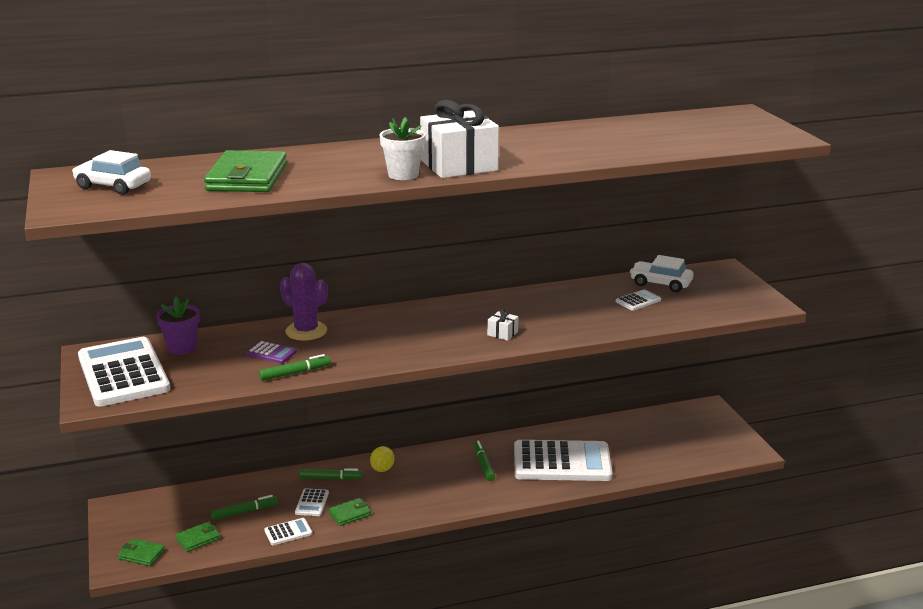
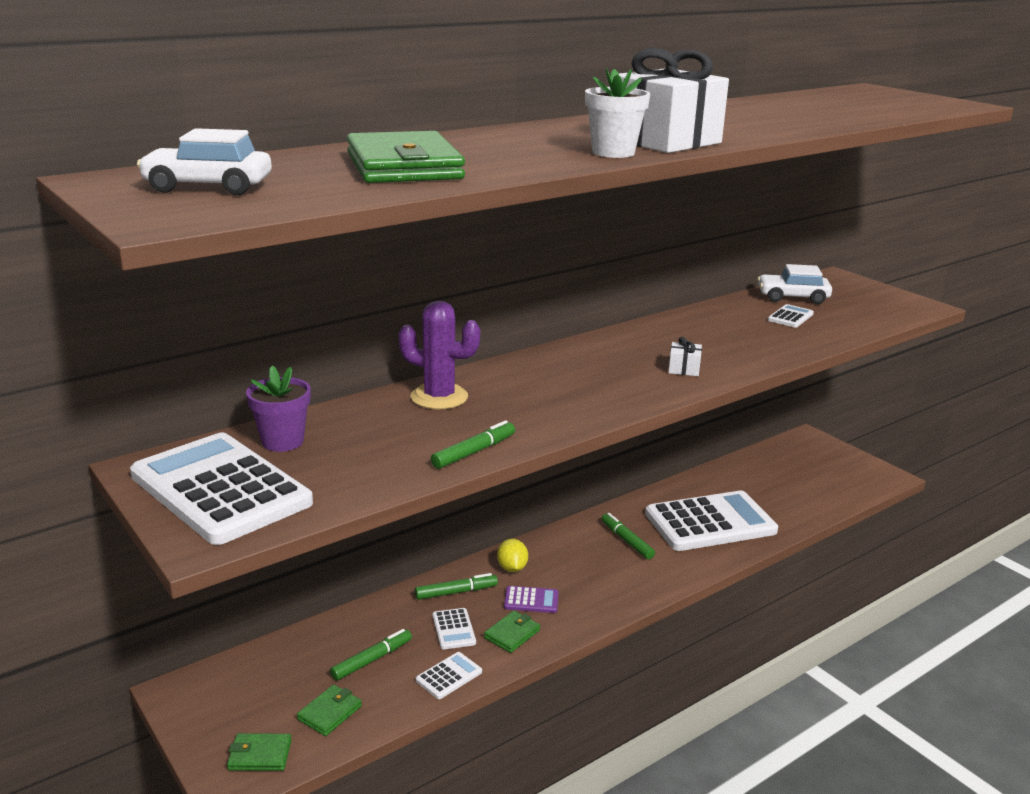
camera: 20 degrees left, 0 degrees up
purple calculator [246,341,297,364] -> purple calculator moved to [504,586,559,613]

